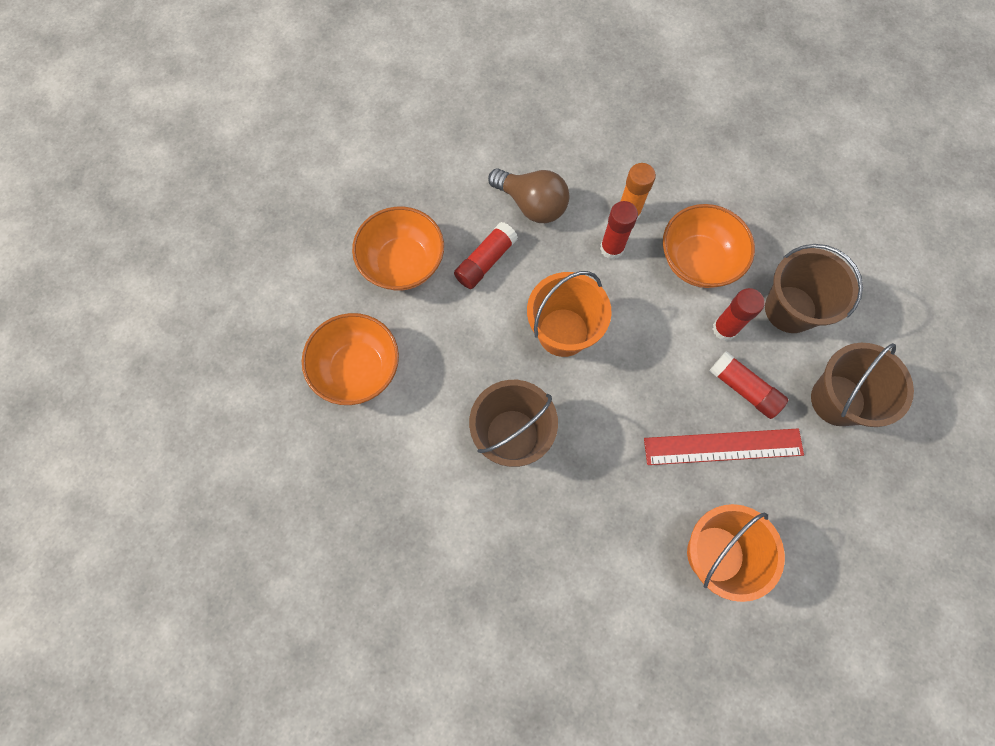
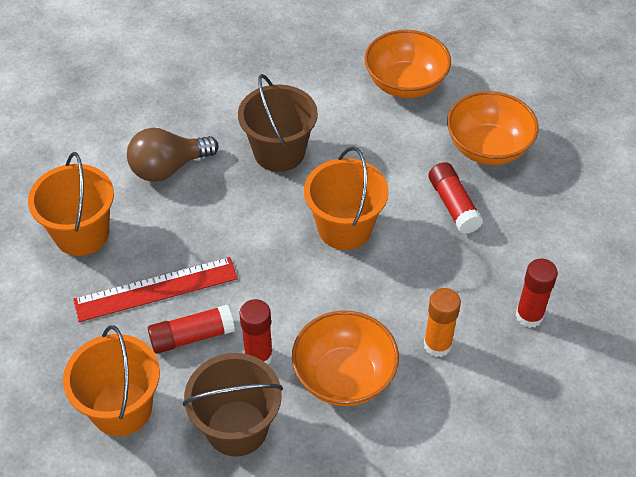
camera: 120 degrees right, 20 degrees down
brown light bulb [488,168,570,223] -> brown light bulb moved to [127,128,219,182]
red glue stick [600,201,638,259] -> red glue stick moved to [516,258,558,328]
red ruler [644,429,804,465] -> red ruler turned 45 degrees clockwise [73,257,238,322]
brown bucket [811,343,914,427] -> orange bucket [63,325,160,436]

